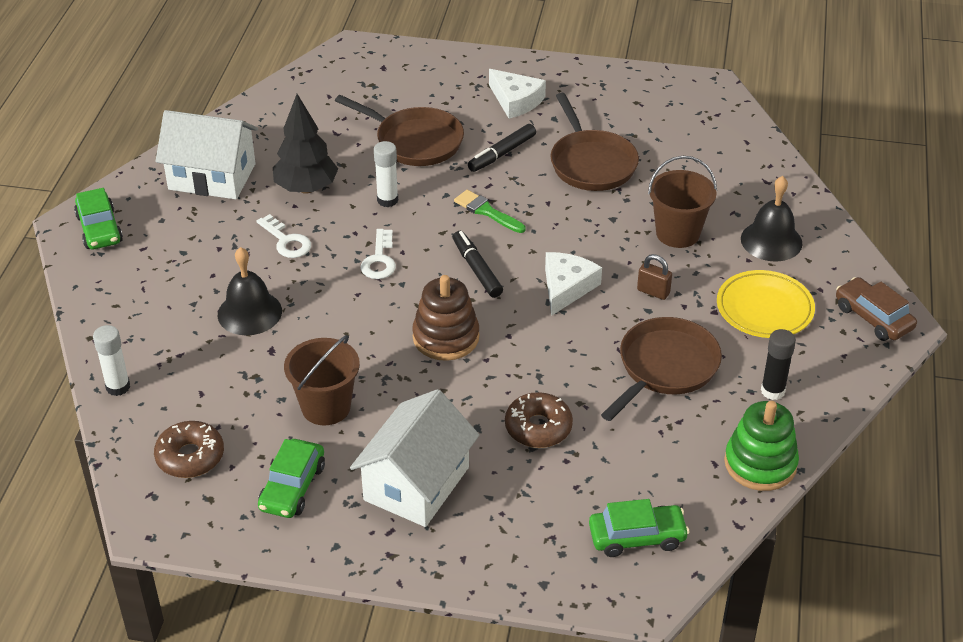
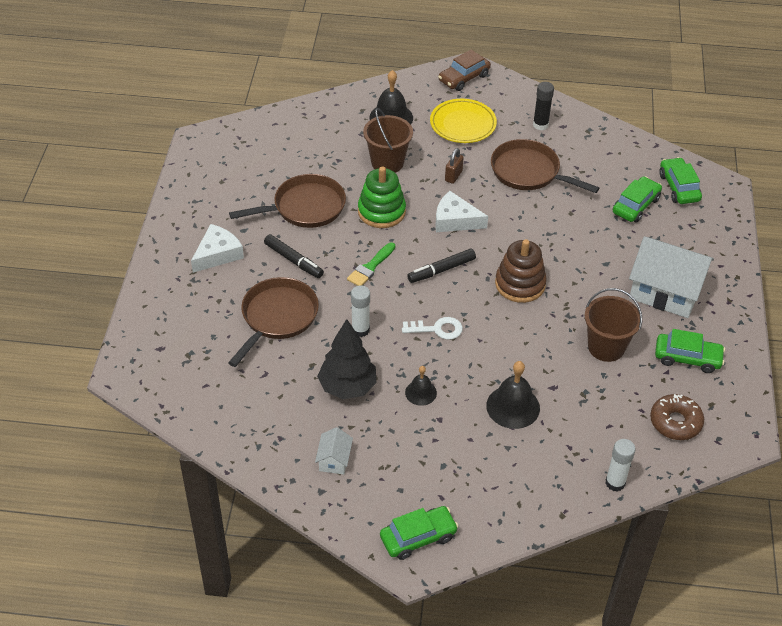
camera: 95 degrees left, 5 degrees up
white house [156,110,258,199] -> white house [315,427,353,475], size x0.46
white key [257,214,311,258] -> black bell [405,366,437,406]
brown donut [505,392,573,448] -> none
green stacking toy [724,401,799,491] -> green stacking toy moved to [358,166,406,228]
none -> green car [613,176,662,223]

